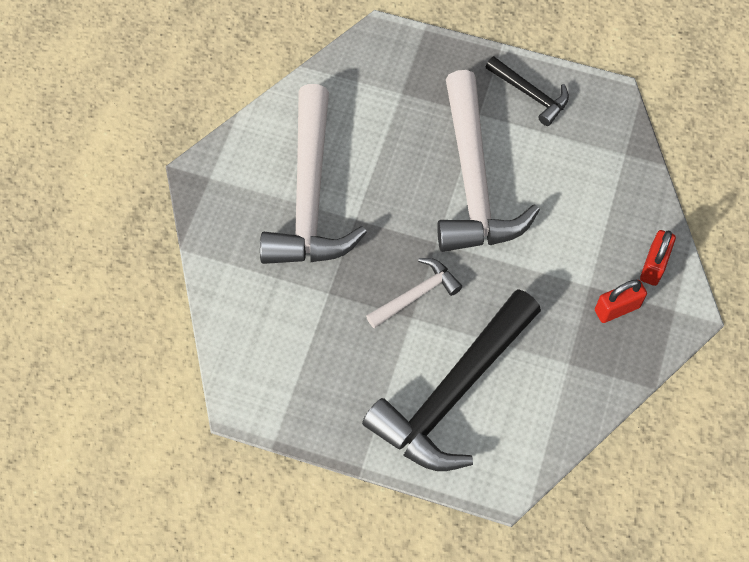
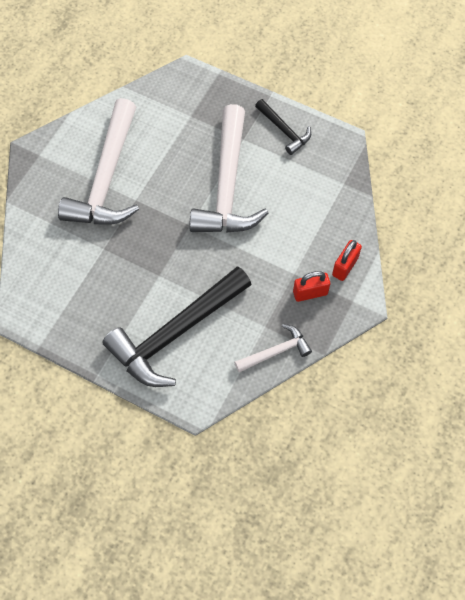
camera: 10 degrees right, 0 degrees up
white hammer [366,258,462,328] -> white hammer moved to [234,324,312,372]

